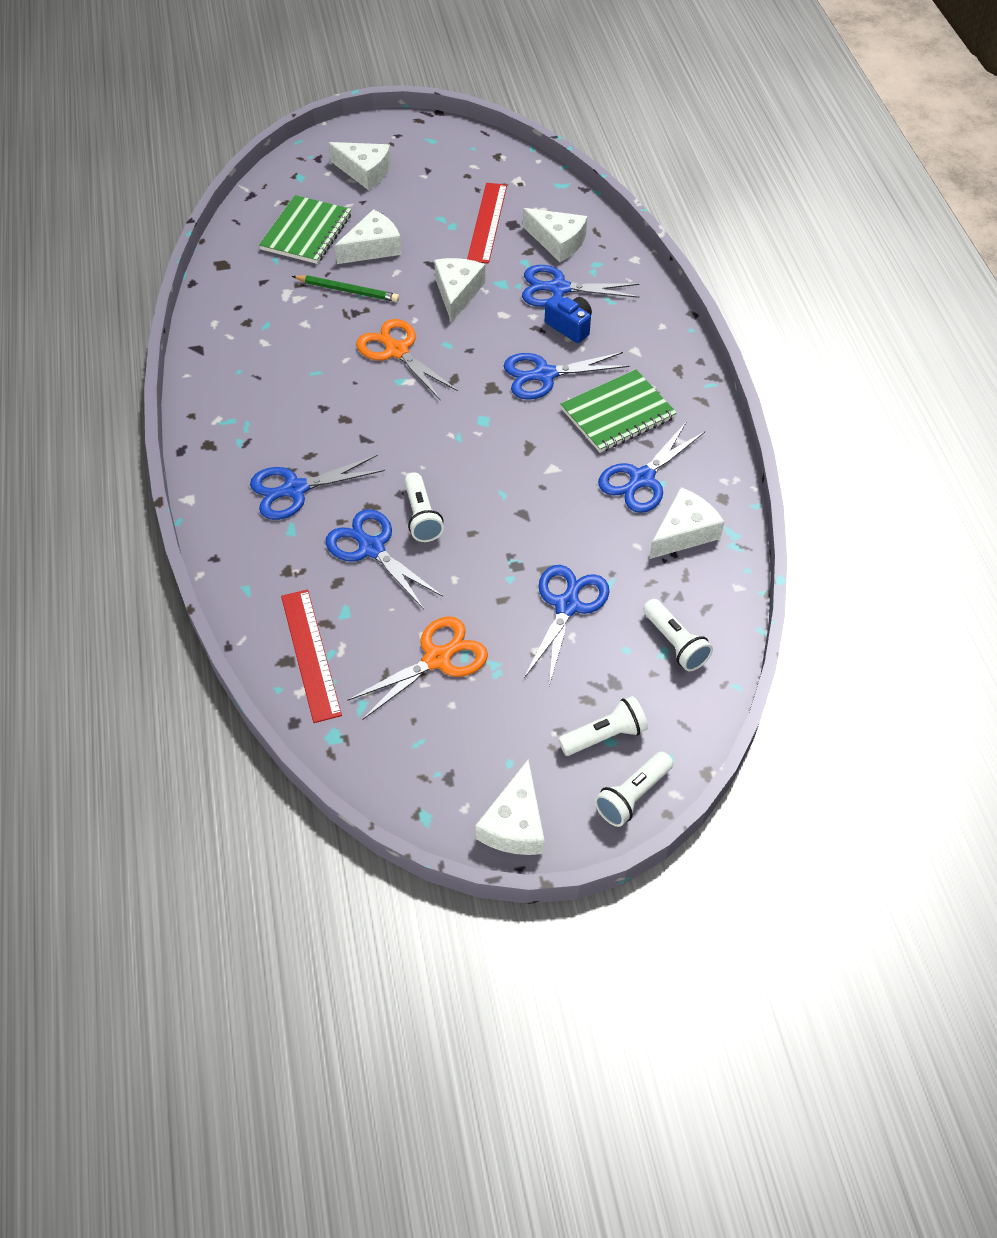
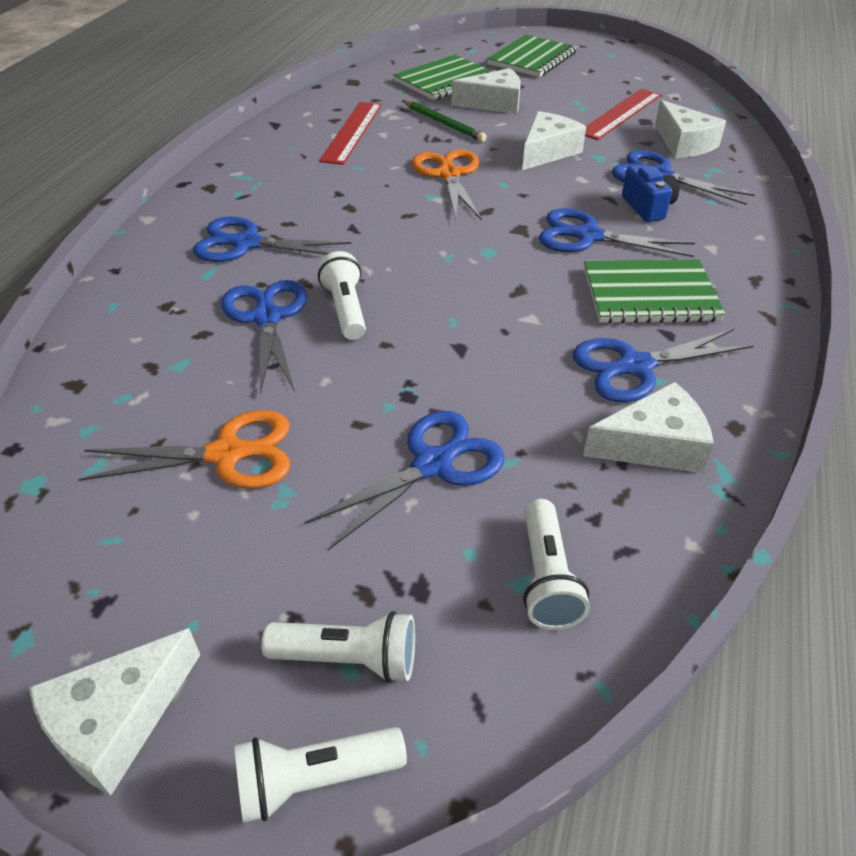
camera: 30 degrees right, 10 degrees down
red ruler [281,589,342,723] -> red ruler moved to [319,102,382,165]
white cheese [328,142,391,190] -> green notebook [487,34,577,77]
white flashlight [404,472,444,542] -> white flashlight turned 150 degrees clockwise [318,251,366,340]

